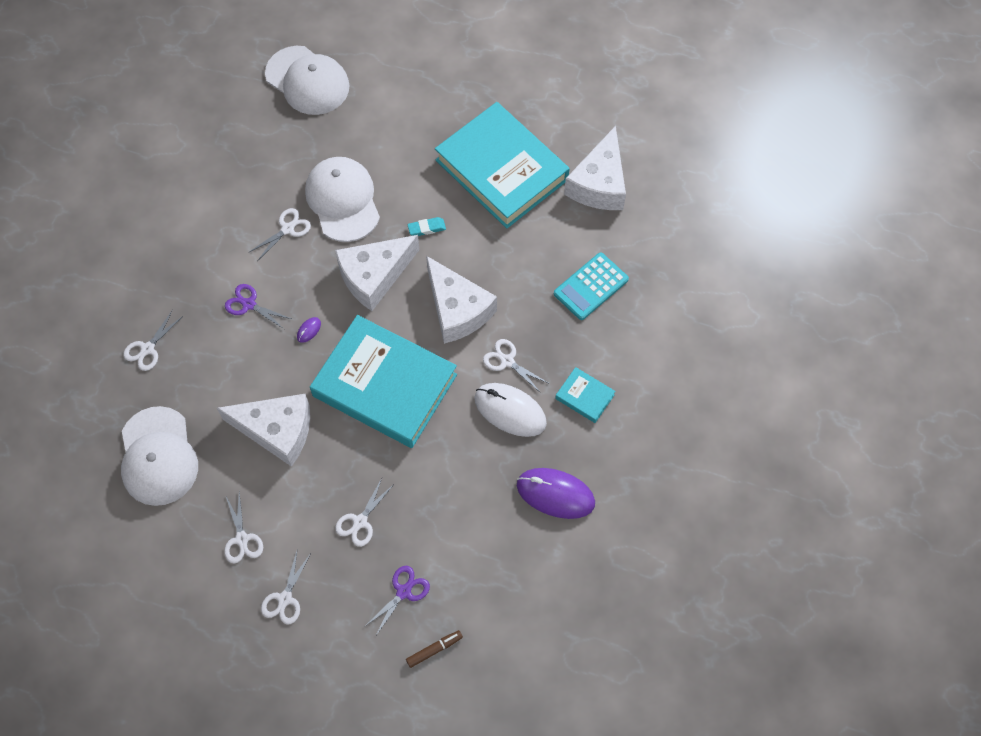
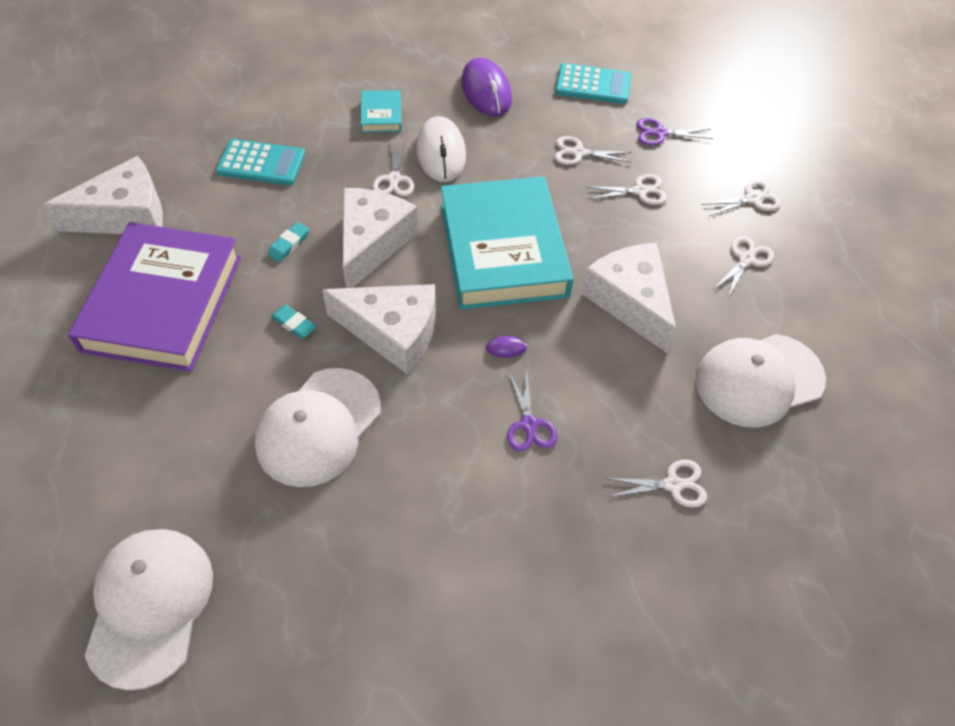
camera: 130 degrees left, 10 degrees down
white cap [121,406,198,506] -> white cap turned 150 degrees counterclockwise [695,334,826,428]
white scissors [248,208,311,261] -> white scissors moved to [555,136,632,165]
brown marker [406,630,463,668] -> none
turquoise book [435,102,570,228] -> purple book [68,222,241,372]
none -> turquoise eraser [267,222,309,262]
none -> turquoise calculator [555,63,631,104]

